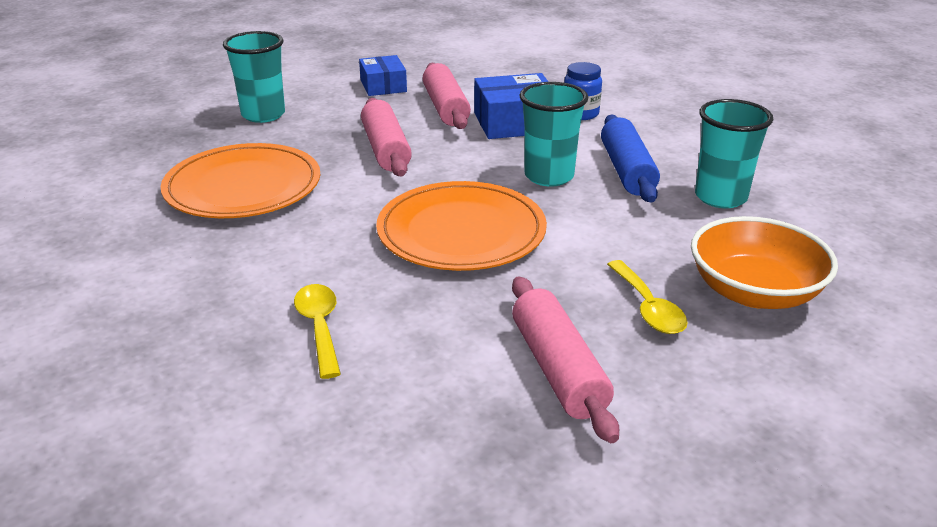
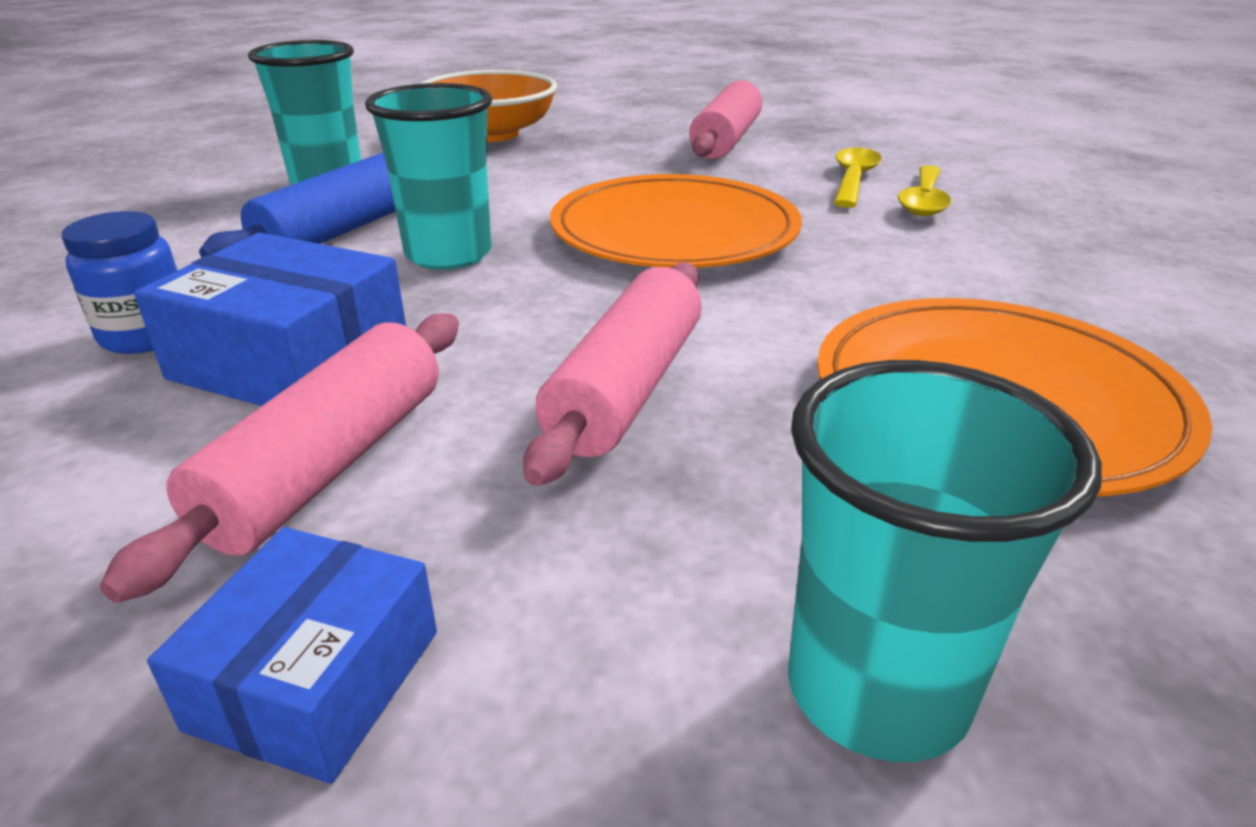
camera: 145 degrees left, 0 degrees up
yellow spoon [607,260,688,334] -> yellow spoon moved to [834,148,882,208]

